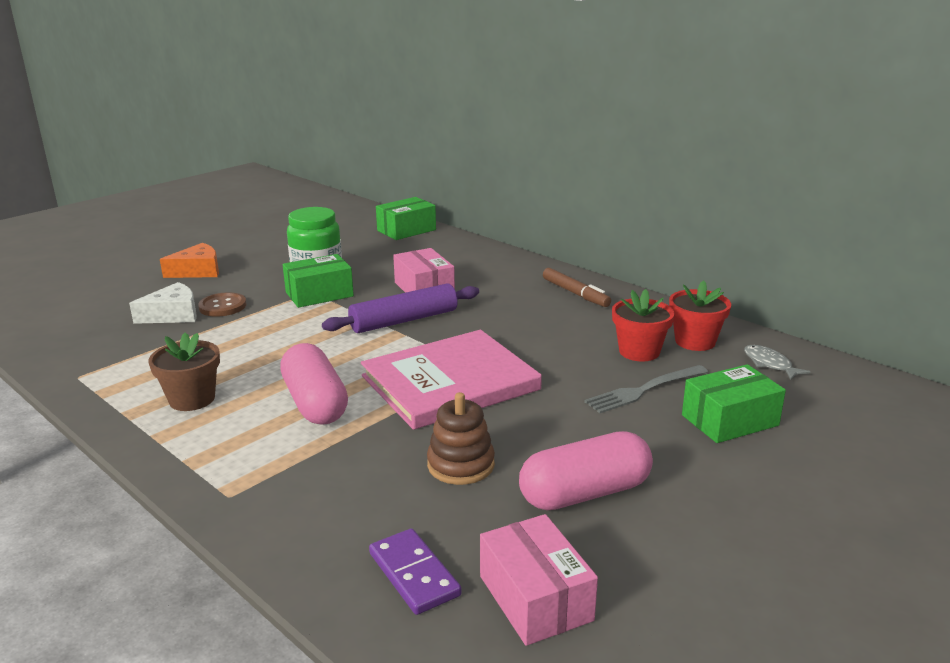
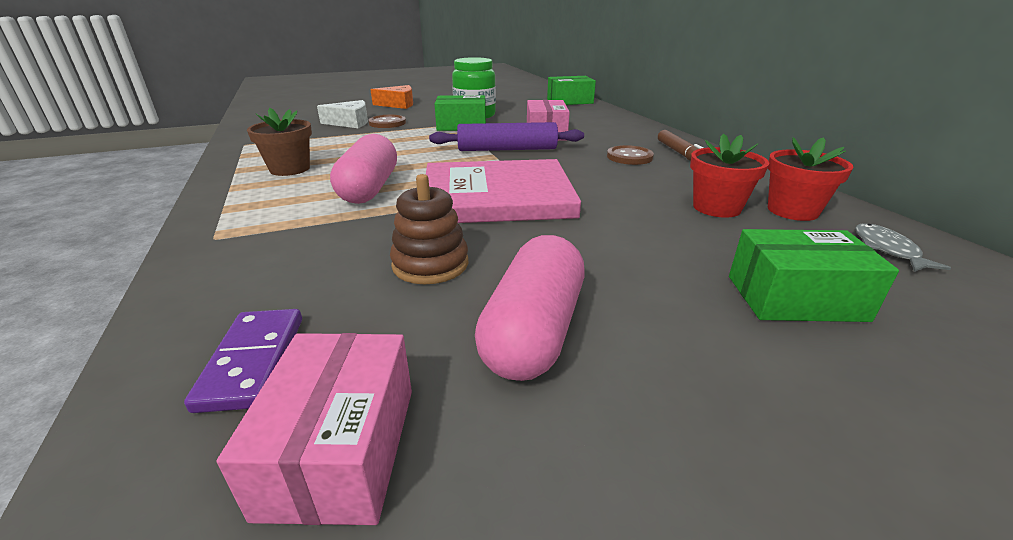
camera: 25 degrees right, 5 degrees up
pink capsule [519,431,653,510] -> pink capsule turned 75 degrees counterclockwise [475,235,585,381]
grey fork [584,365,708,413] -> none
none -> brown button [607,145,654,165]

